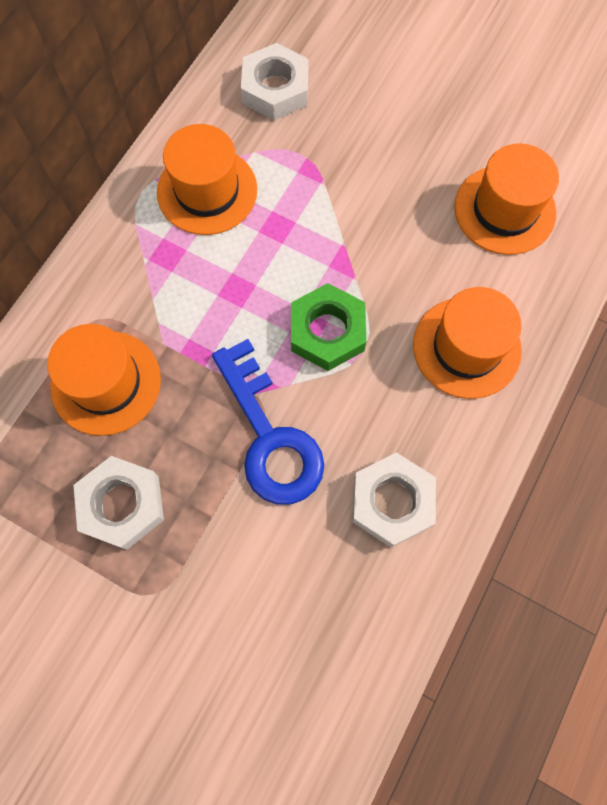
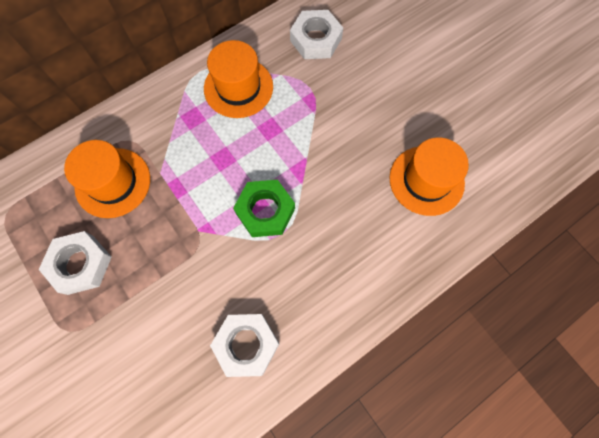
camera: 25 degrees right, 0 degrees up
blue key [212,339,324,505] -> none
orange hat [413,287,522,399] -> none

